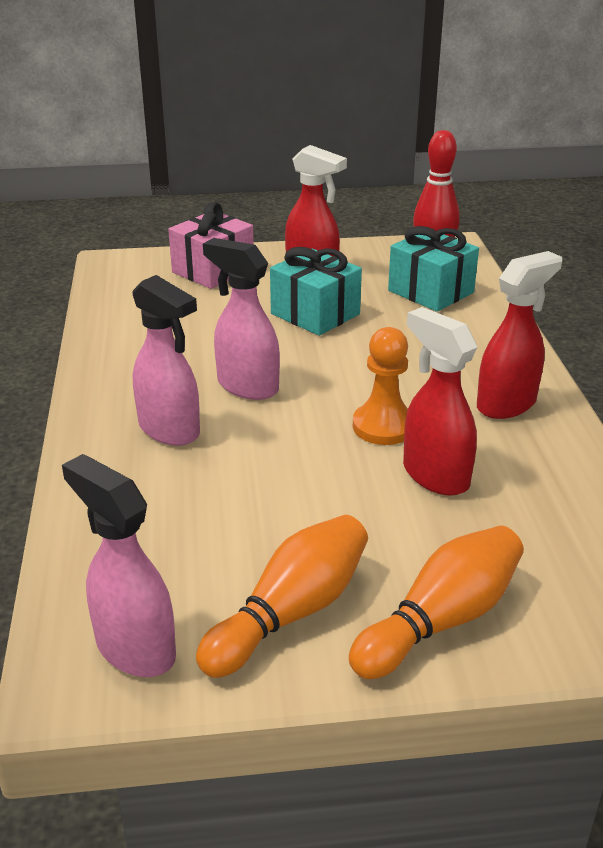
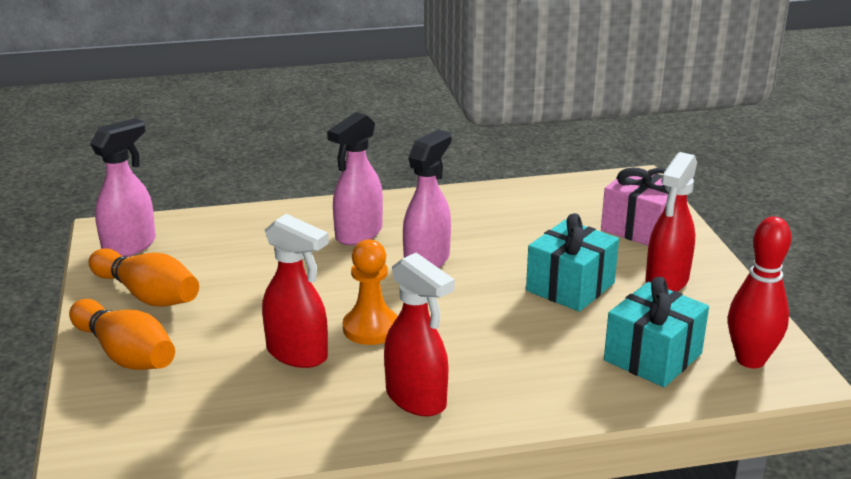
camera: 85 degrees right, 5 degrees down
red spray bottle [403,307,477,496] -> red spray bottle turned 75 degrees clockwise [262,214,329,368]

